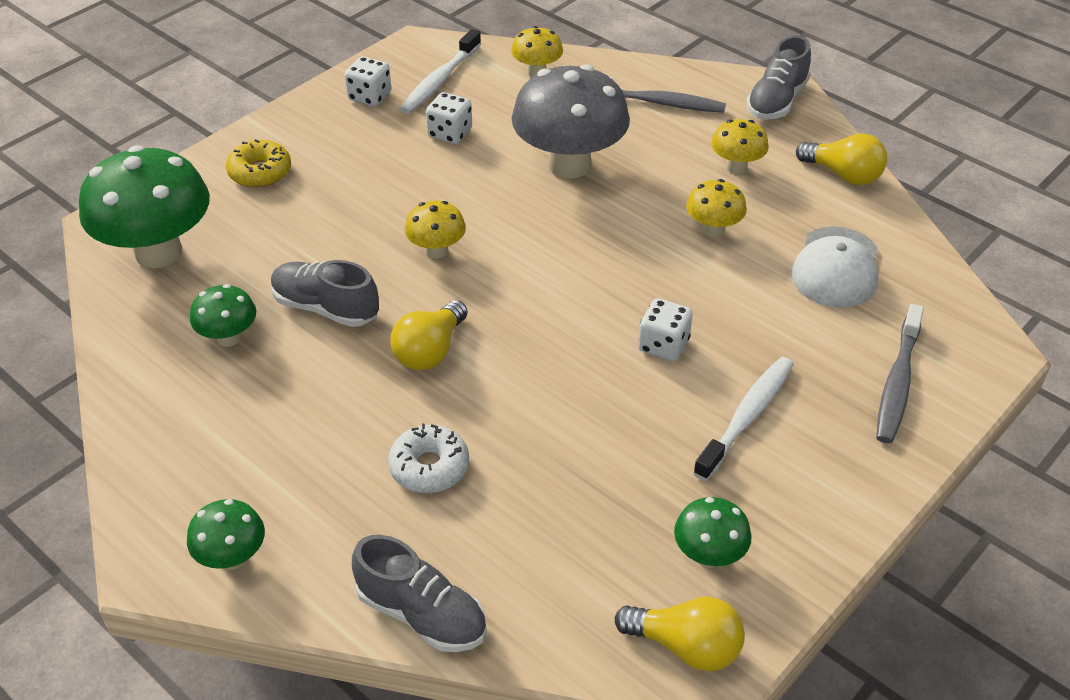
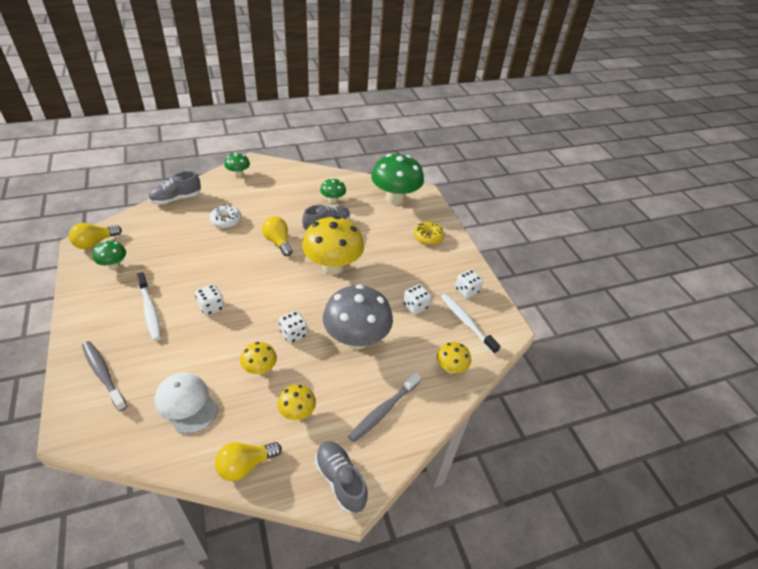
camera: 115 degrees right, 0 degrees up
yellow mushroom [405,200,466,259] -> yellow mushroom [302,216,364,275], size x2.04
none -> white dice [279,311,307,344]

